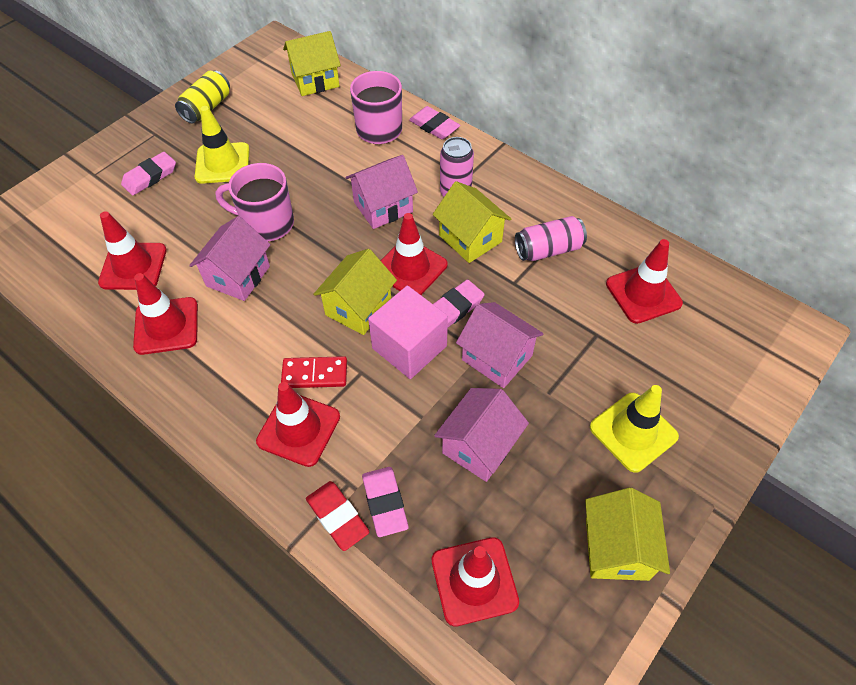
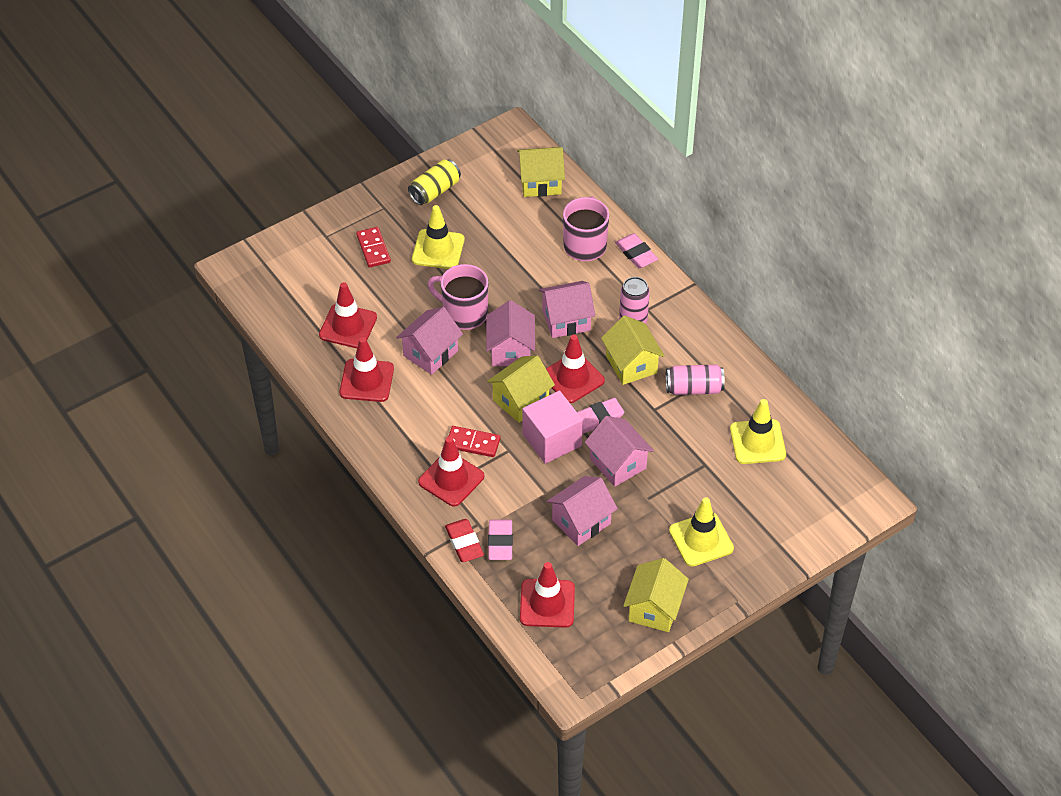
camera: 15 degrees right, 5 degrees down
pink eraser [121,152,176,195] -> red domino [356,227,391,268]
red traffic cone [606,239,683,324] -> yellow traffic cone [730,399,786,464]
none -> pink house [486,300,535,366]

